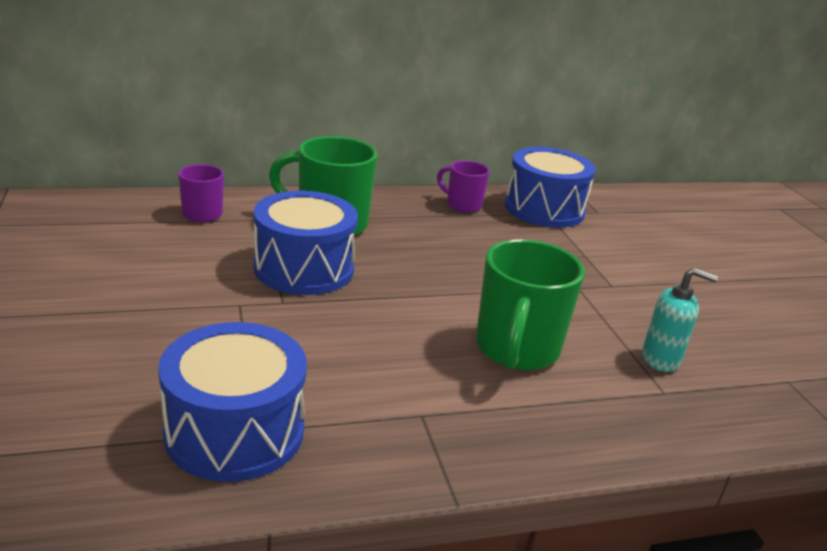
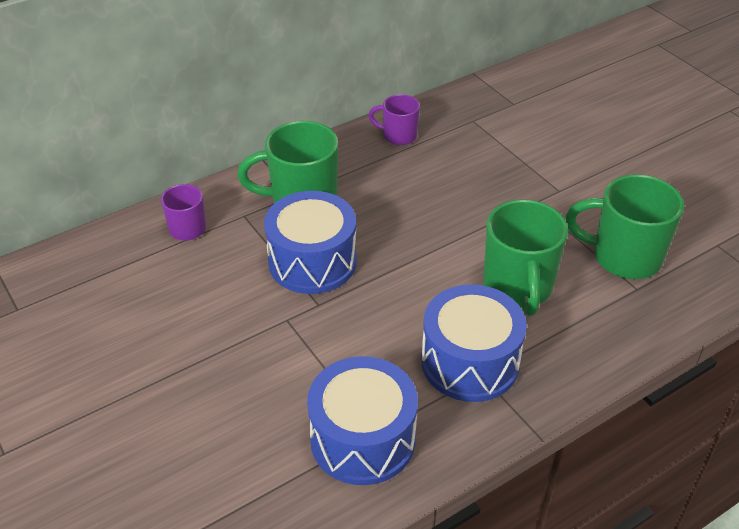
camera: 15 degrees left, 15 degrees up
blue drum [505,147,596,228] -> blue drum moved to [421,284,527,402]
turquoise soap dispenser [642,267,718,372] -> green mug [565,174,684,279]

